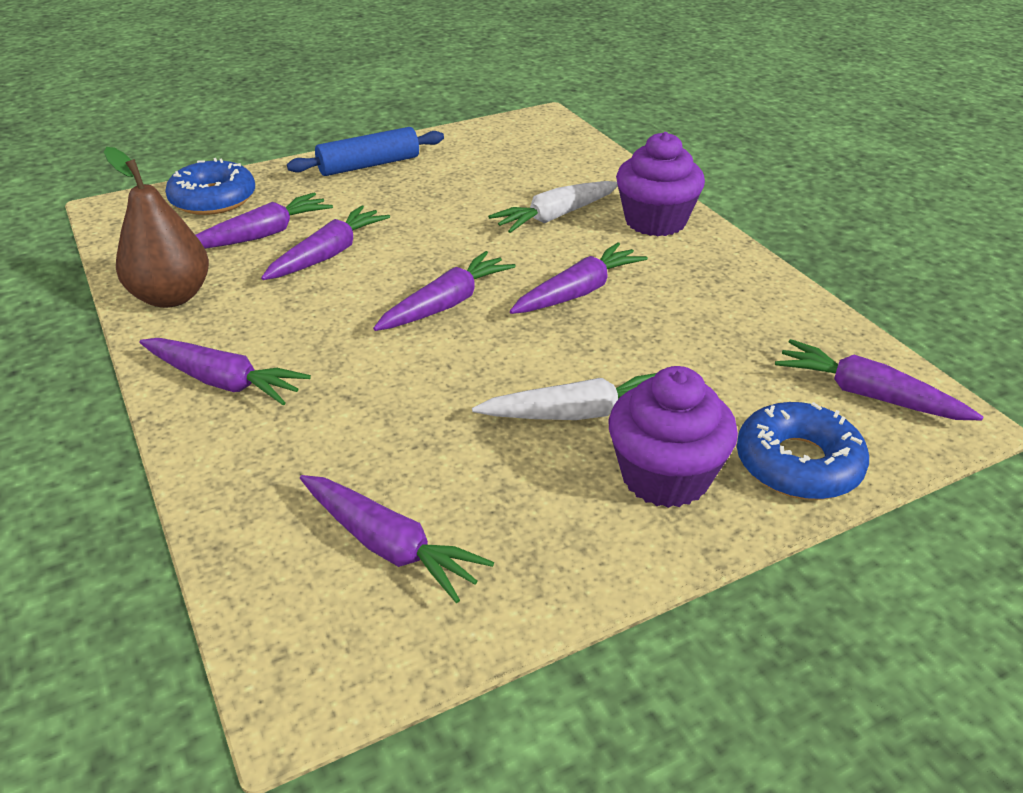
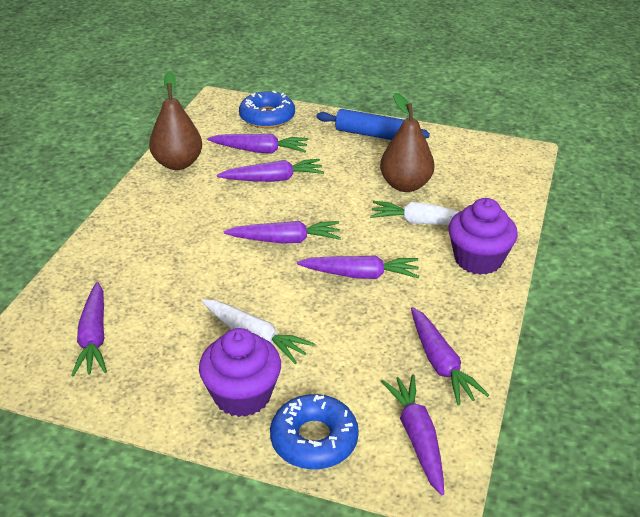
camera: 45 degrees right, 0 degrees up
purple carrot [139,338,311,406] -> purple carrot moved to [411,307,489,406]
none -> brown pear [380,93,434,192]

